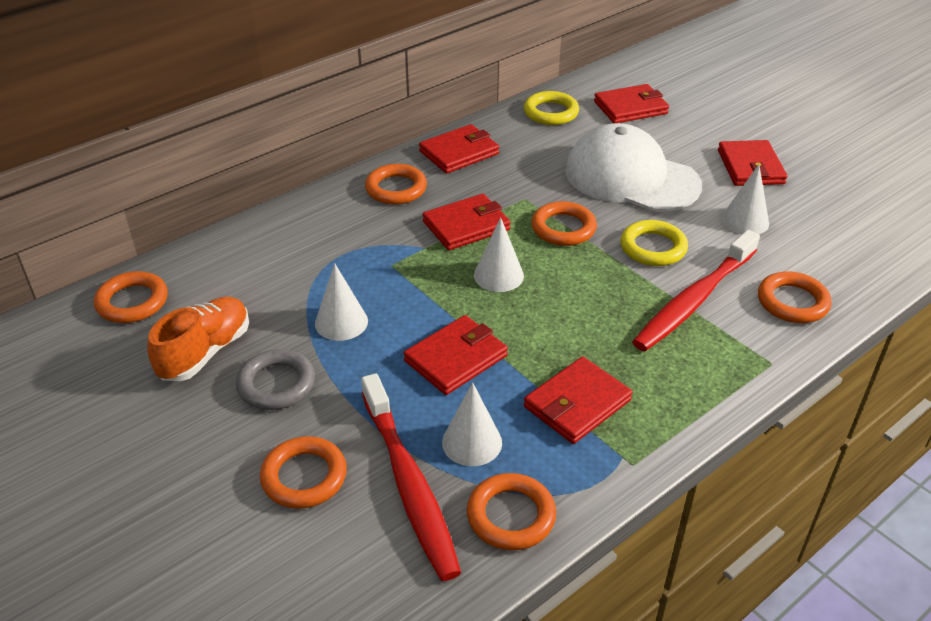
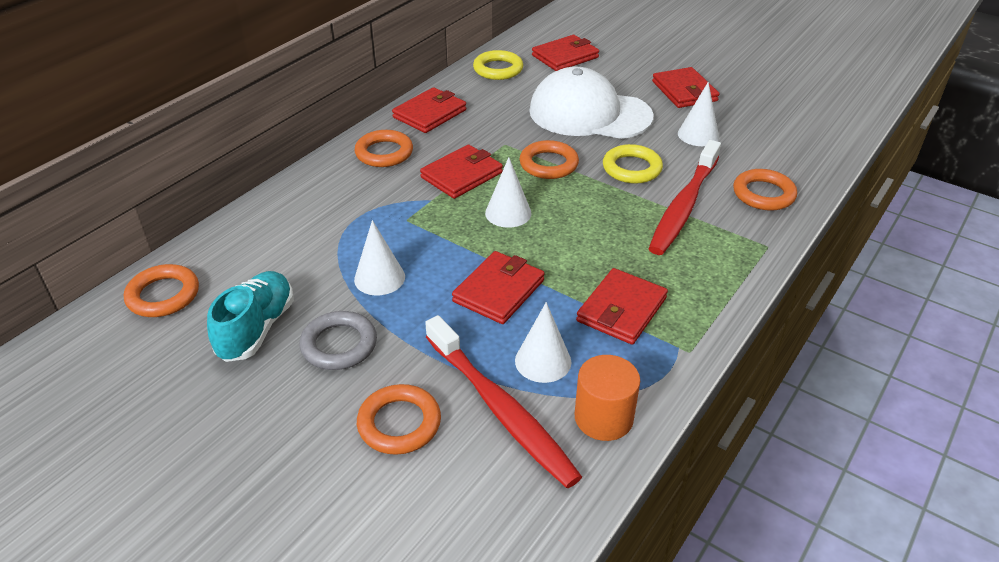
camera: 15 degrees left, 0 degrees up
orange shoe [147,297,249,381] -> turquoise shoe [207,271,294,362]
orange ring [467,473,556,550] -> orange cylinder [575,355,640,441]

